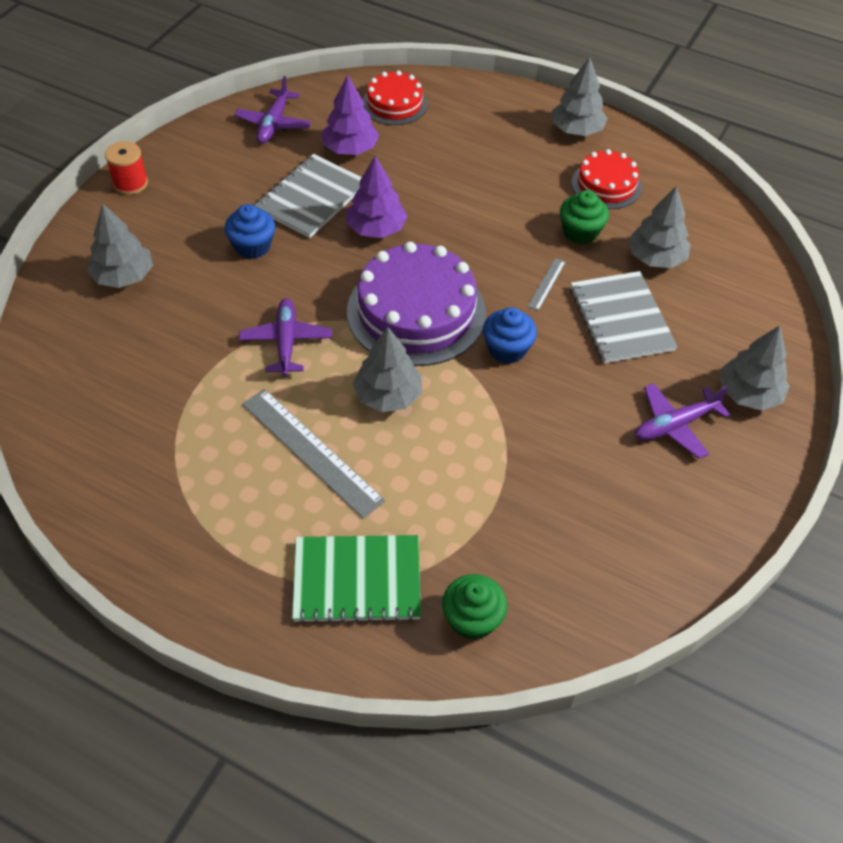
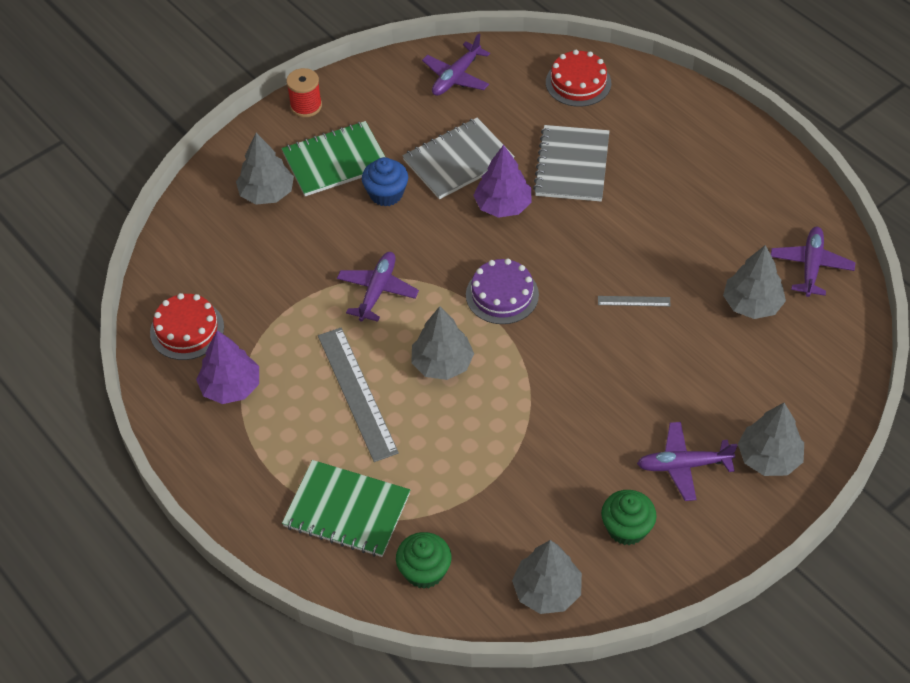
camera: 25 degrees right, 0 degrees up
purple tree [322,75,379,155] -> purple tree moved to [196,330,259,404]
purple cake [347,242,486,366] -> purple cake [466,259,539,324], size x0.56
blue cupcake [483,308,537,364] -> none
grey ruler [527,258,565,311] -> grey ruler turned 45 degrees clockwise [598,296,671,306]
grey tree [552,57,608,136] -> grey tree moved to [512,540,582,614]
green cupcake [560,190,609,244] -> green cupcake moved to [601,490,657,545]
grey notebook [570,271,678,363] -> grey notebook moved to [533,125,609,201]
red cake [572,149,642,209] -> red cake moved to [150,293,224,360]
none -> green notebook [282,121,385,196]
none -> purple plane [771,227,856,297]

